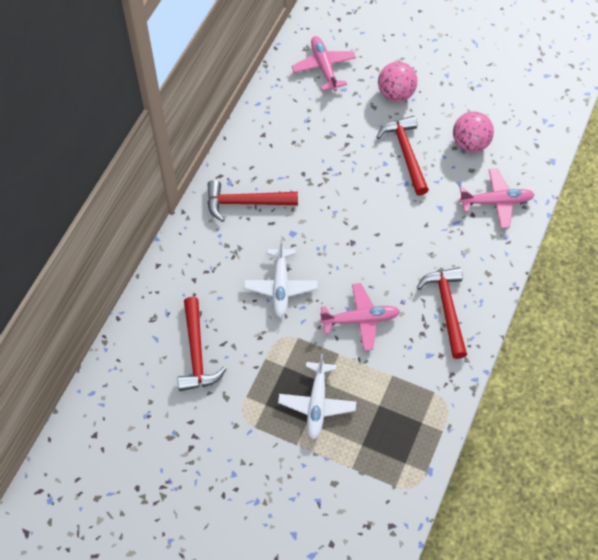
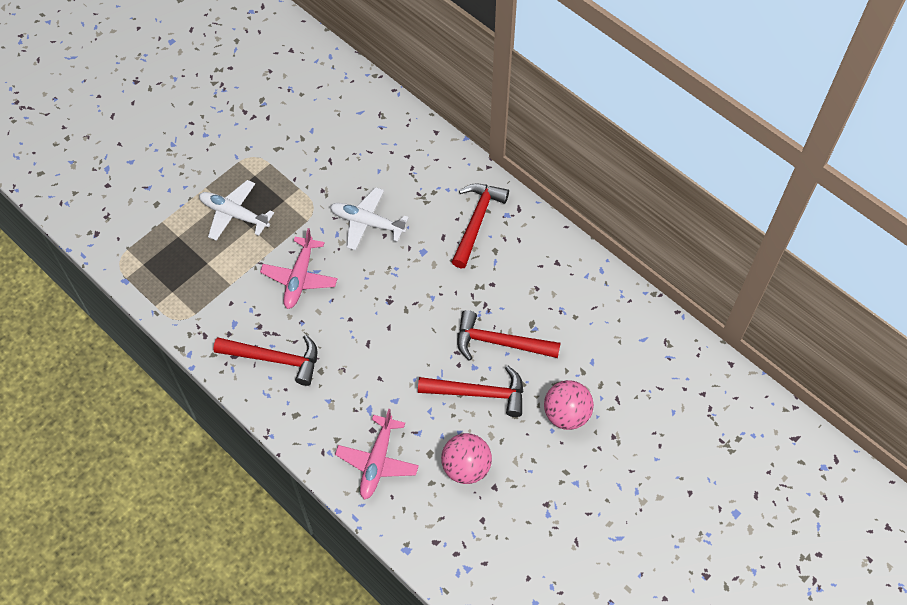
camera: 110 degrees right, 0 degrees up
red hammer [177,297,227,391] -> red hammer moved to [457,310,561,361]
pink plane [292,36,356,91] -> none

